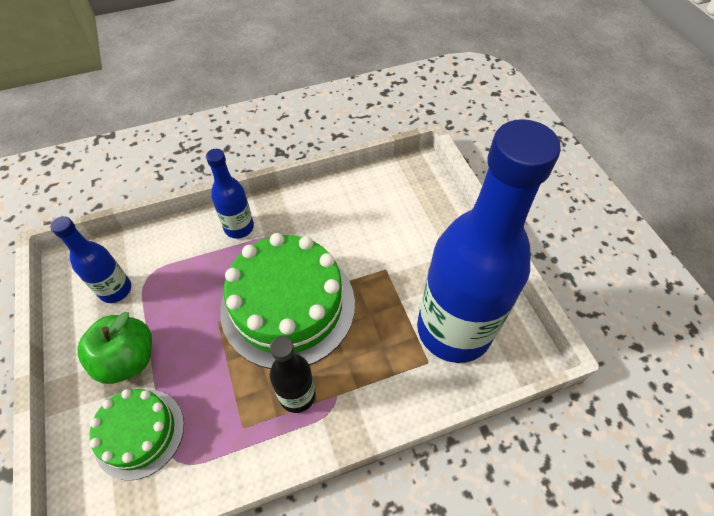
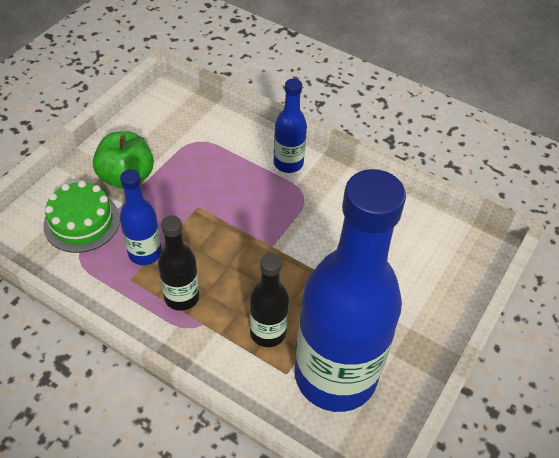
camera: 50 degrees right, 5 degrees down
blue bottle [50,216,131,303] -> blue bottle moved to [120,169,162,265]
green cake [220,233,355,369] -> none
none -> black bottle [250,253,289,347]

